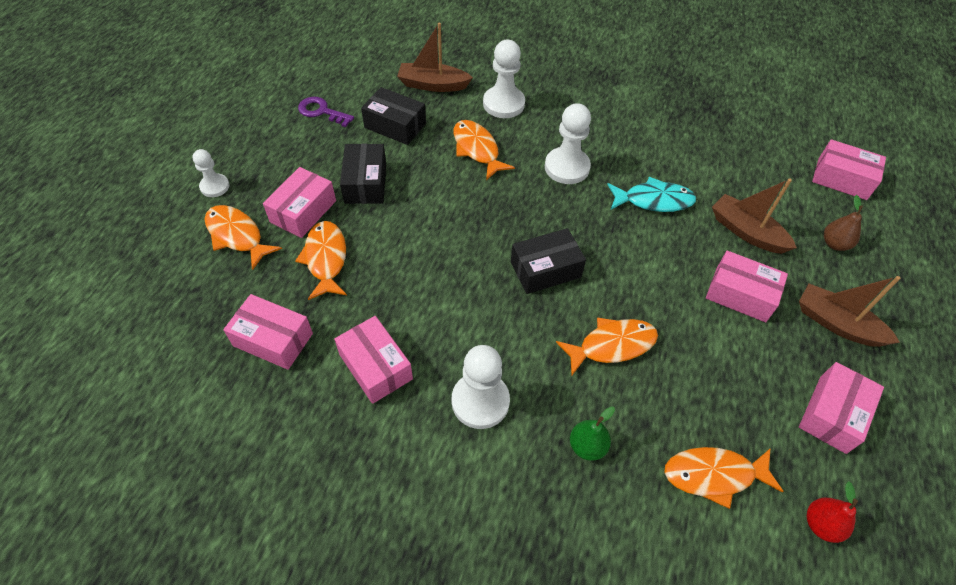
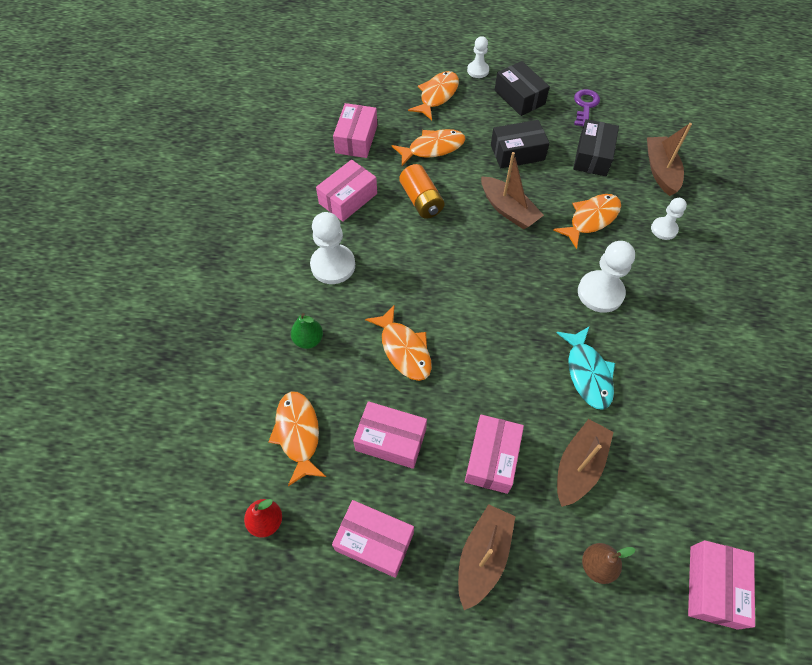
camera: 80 degrees right, 5 degrees up
pink box [263,167,336,238] -> pink box moved to [353,401,427,469]
white pawn [483,40,525,118] -> white pawn [651,198,687,240], size x0.60
black box [511,228,586,294] -> black box moved to [495,61,550,116]
none -> orange battery [399,164,445,219]
none -> brown boat [481,152,544,229]

